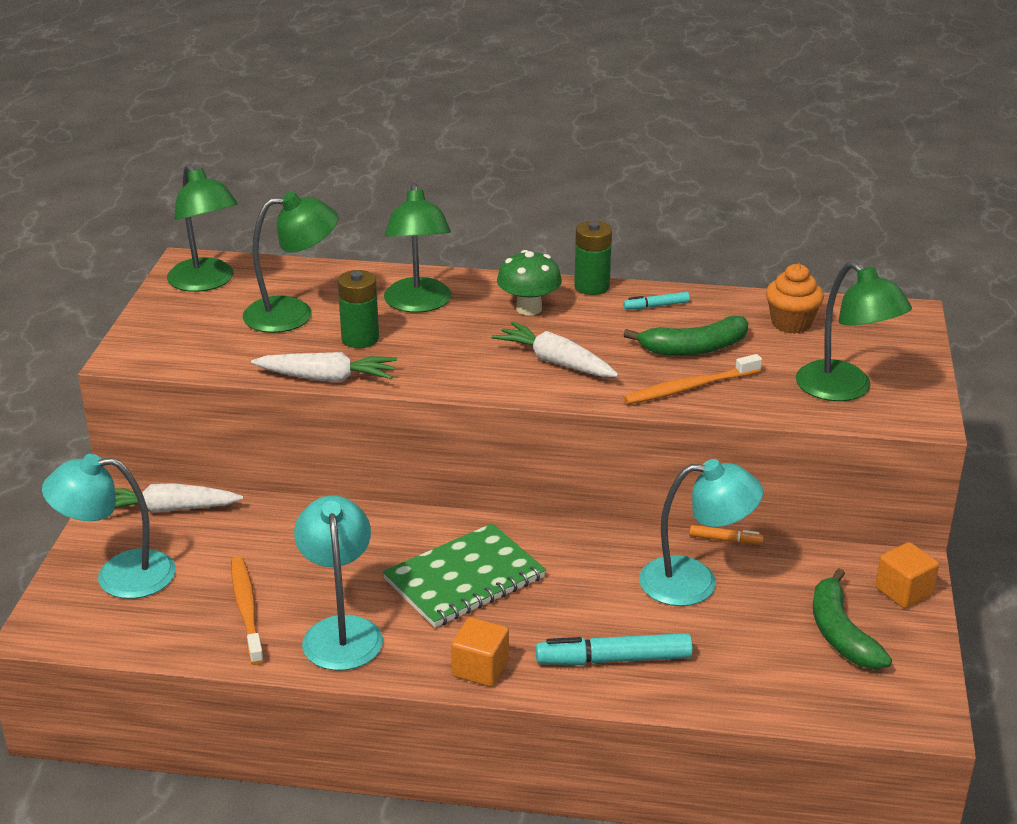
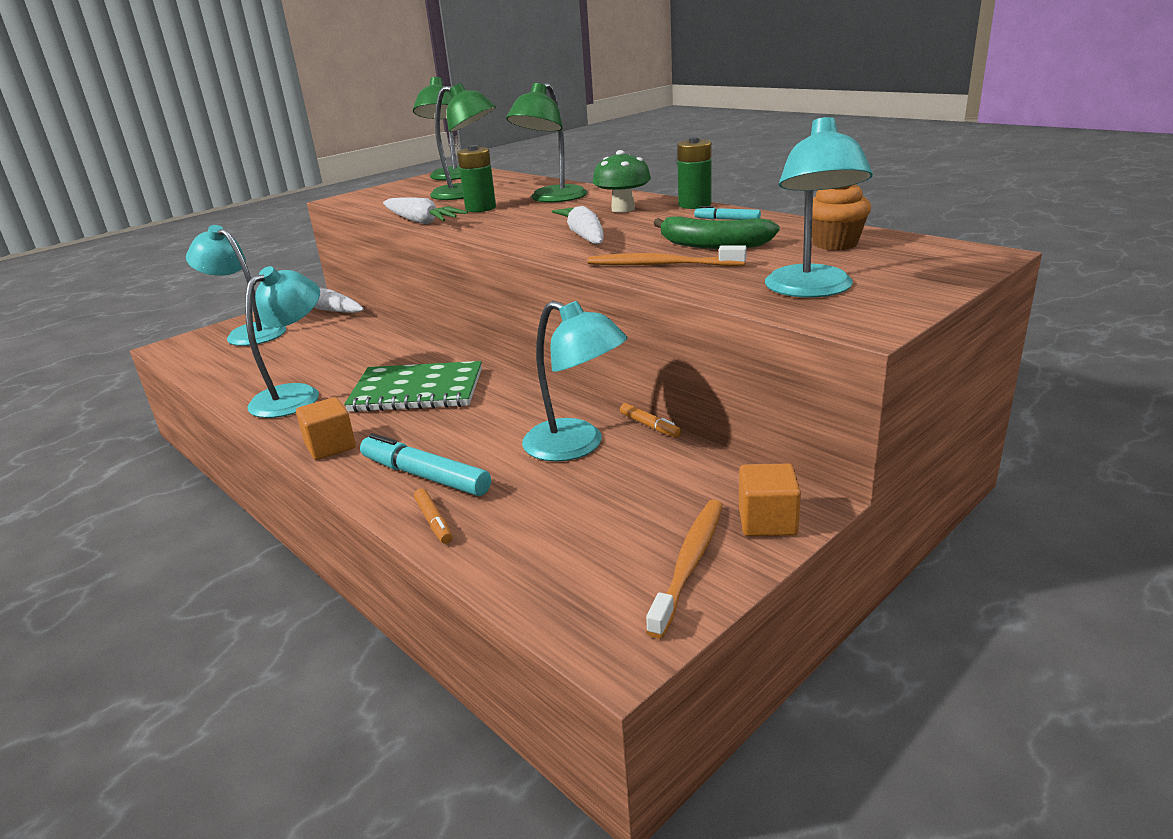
camera: 40 degrees right, 5 degrees down
orange toothbrush [231,556,264,665] -> orange toothbrush moved to [646,500,723,639]
green lamp [796,261,912,401] -> turquoise lamp [765,117,873,298]
green banana [813,569,892,669] -> none
none -> orange marker [414,488,453,544]

